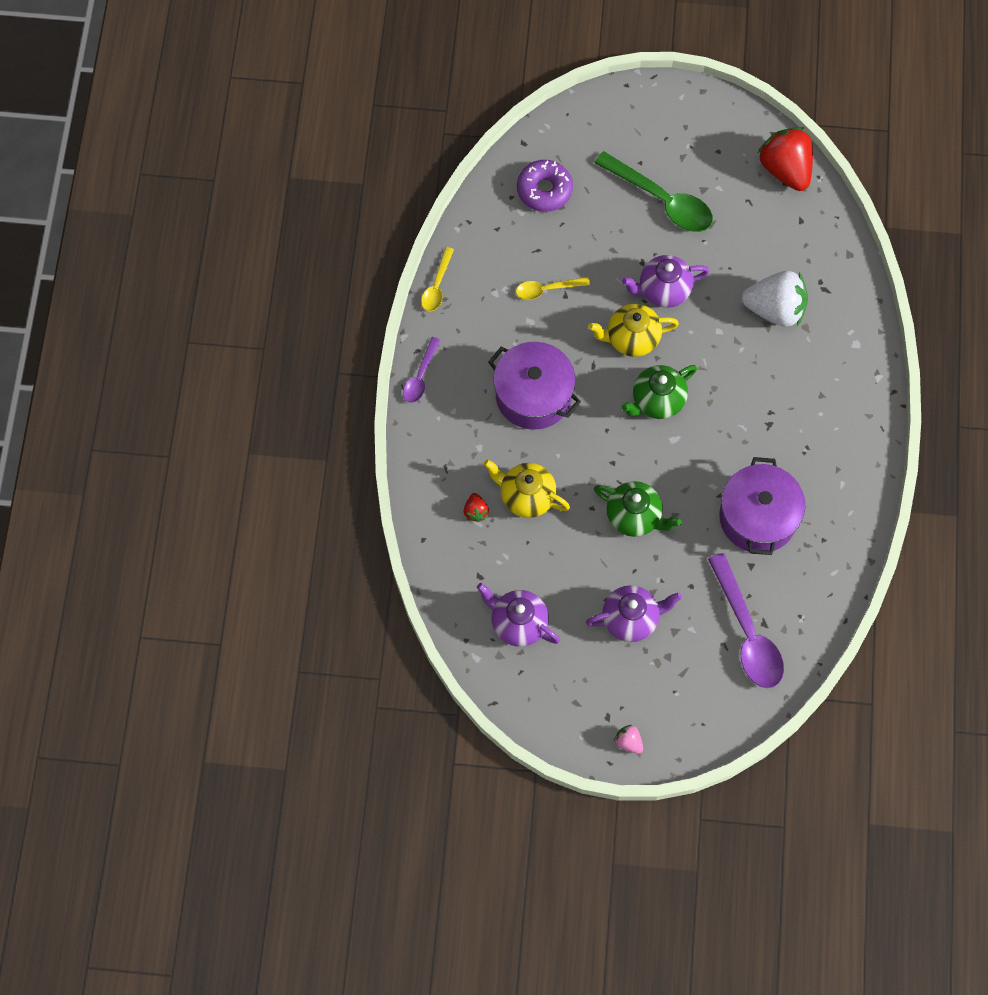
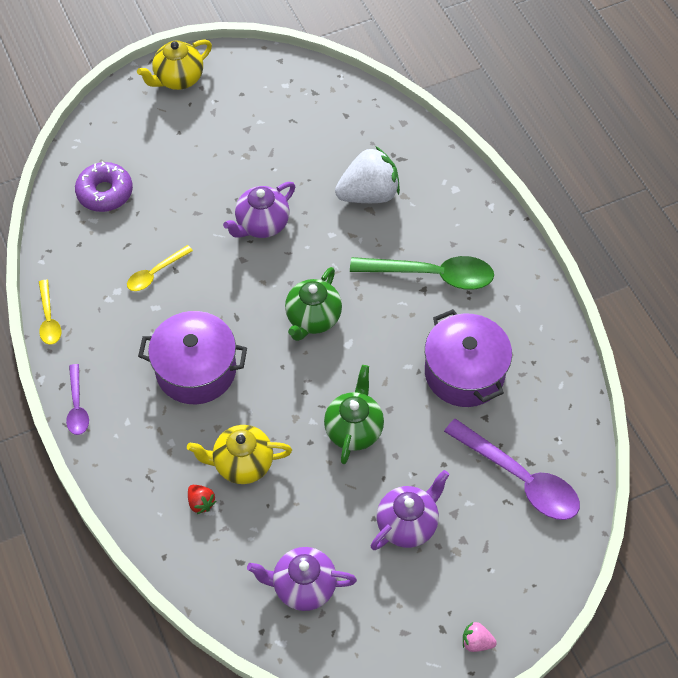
camera: 30 degrees left, 10 degrees down
yellow teapot [588,304,679,357] -> yellow teapot moved to [137,39,212,90]
green spoon [594,151,713,232] -> green spoon moved to [350,256,494,290]
green teapot [594,481,682,537] -> green teapot turned 75 degrees counterclockwise [324,365,384,464]
red strawberry [758,127,813,191] -> none

